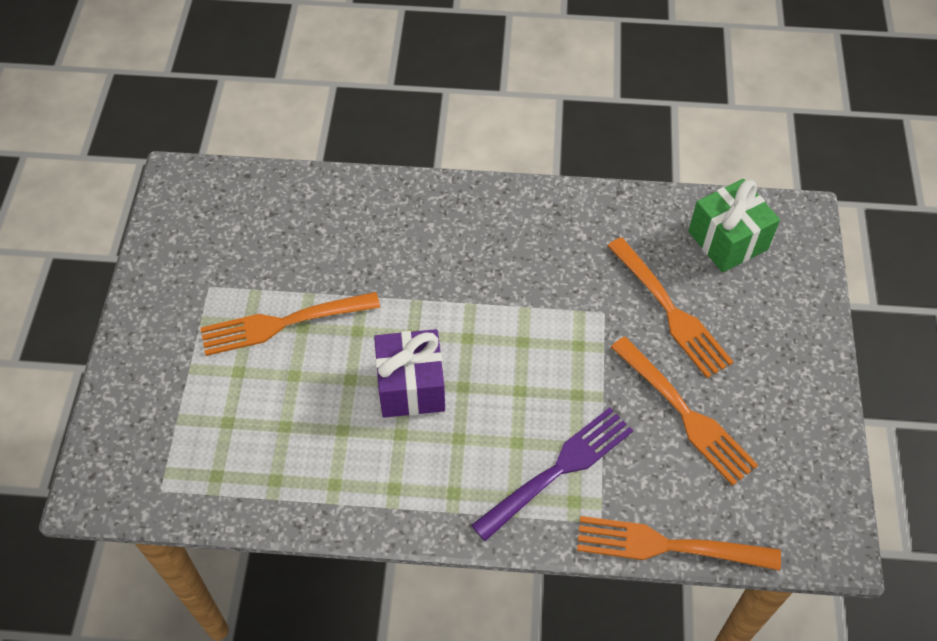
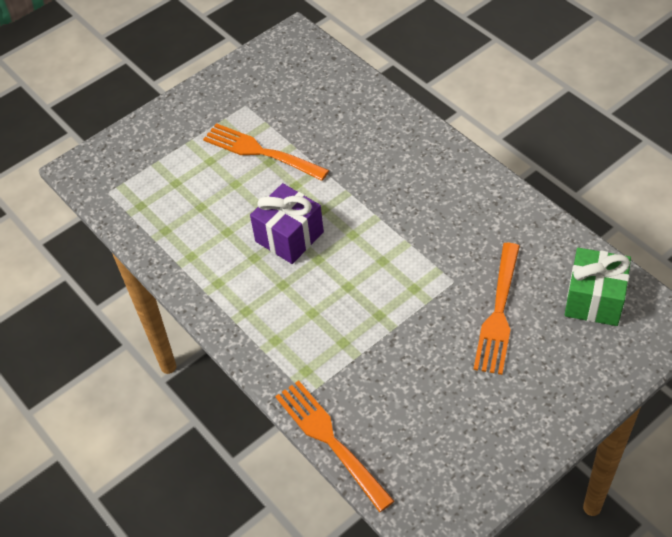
camera: 50 degrees right, 5 degrees down
purple fork [471,407,633,541] -> none
orange fork [611,337,758,486] -> none

